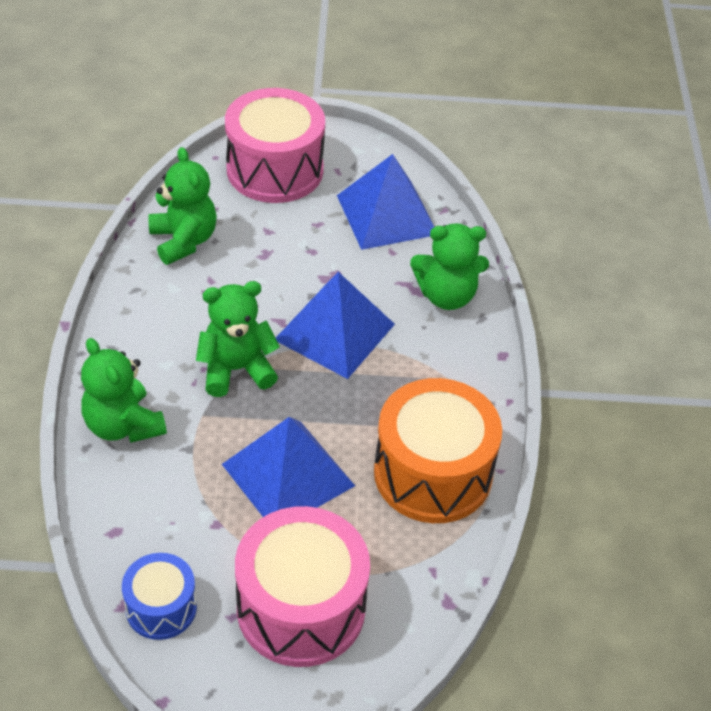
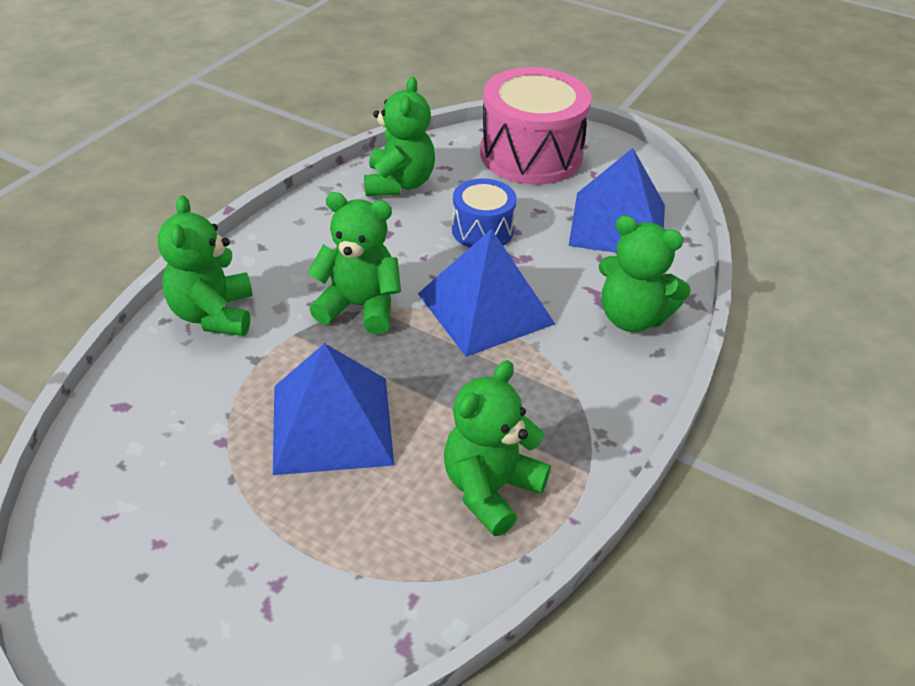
camera: 30 degrees right, 5 degrees down
blue drum [122,553,197,640] -> blue drum moved to [452,179,517,248]
pink drum [235,506,370,667] -> none
orange drum [374,378,502,523] -> green teddy bear [444,360,551,536]

